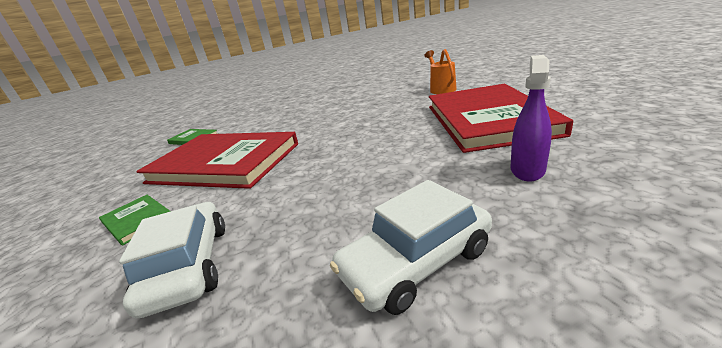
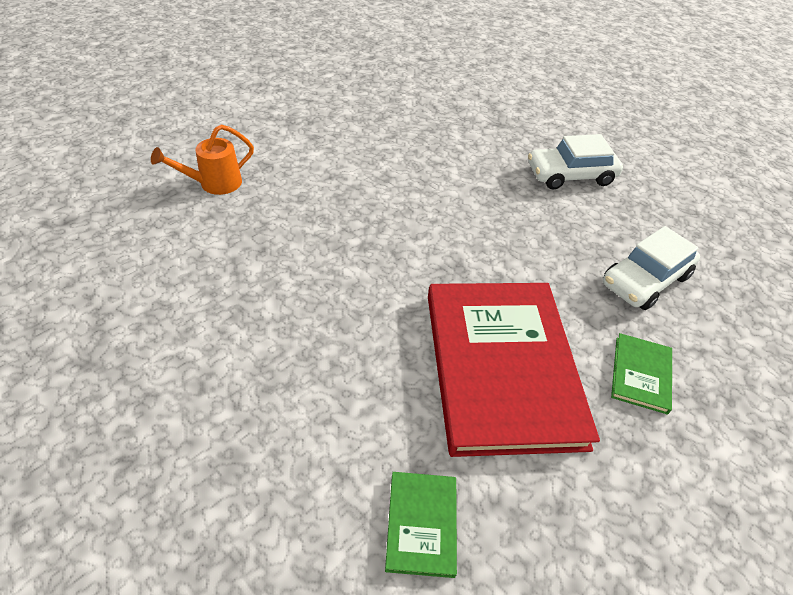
camera: 120 degrees left, 20 degrees up
white car [330,180,492,315] -> white car turned 135 degrees clockwise [528,134,623,190]
red book [429,84,573,153] -> none
purple spray bottle [511,55,552,181] -> none

